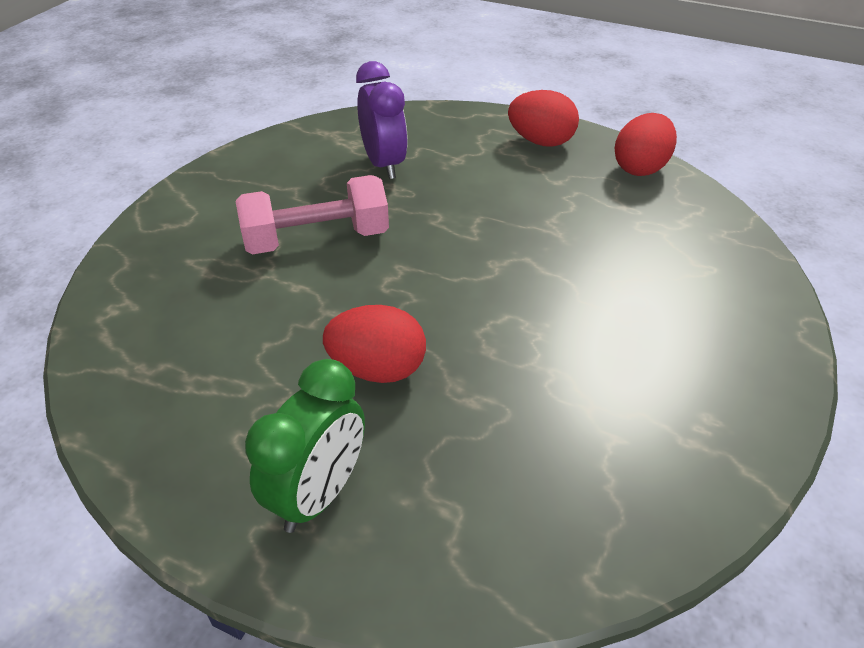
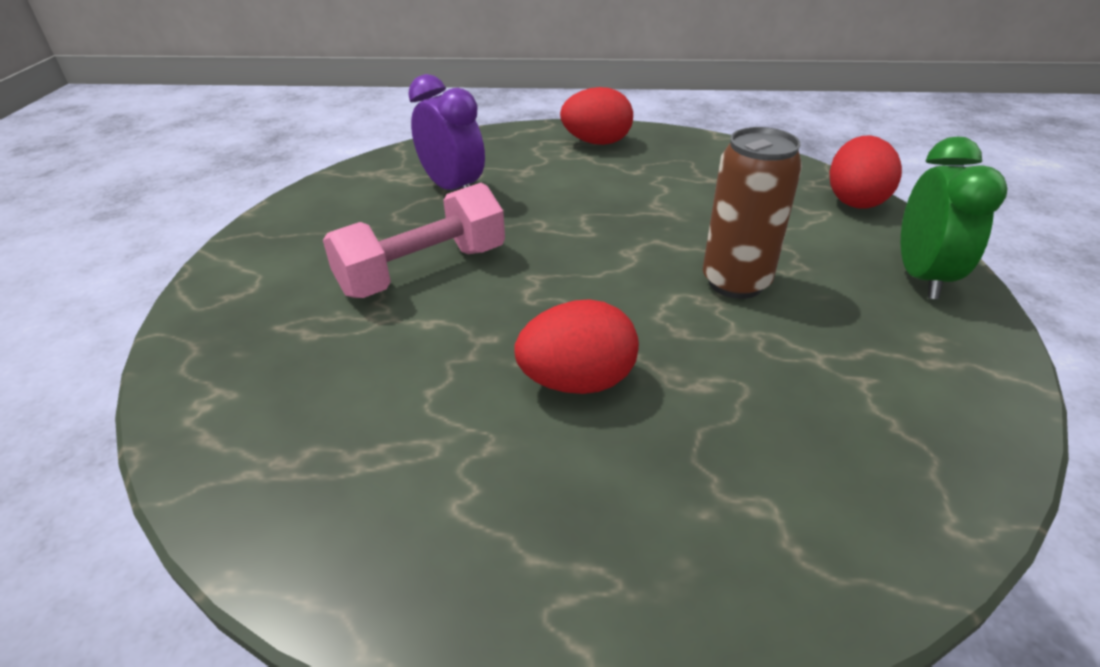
camera: 20 degrees left, 5 degrees down
green clock [245,359,365,533] -> green clock moved to [901,137,1008,299]
red egg [615,113,677,176] -> red egg moved to [829,135,902,209]
none -> brown can [703,127,802,299]

